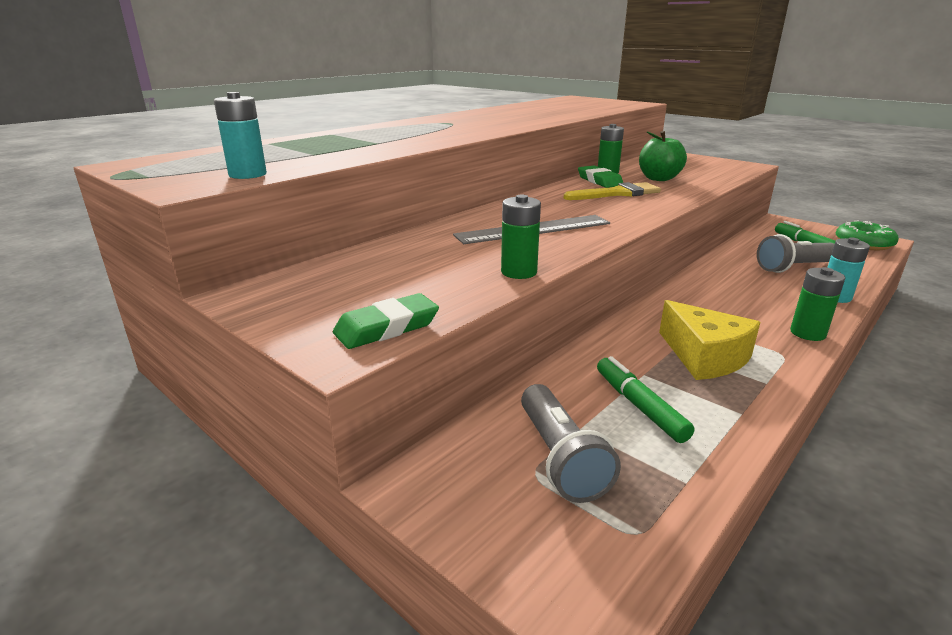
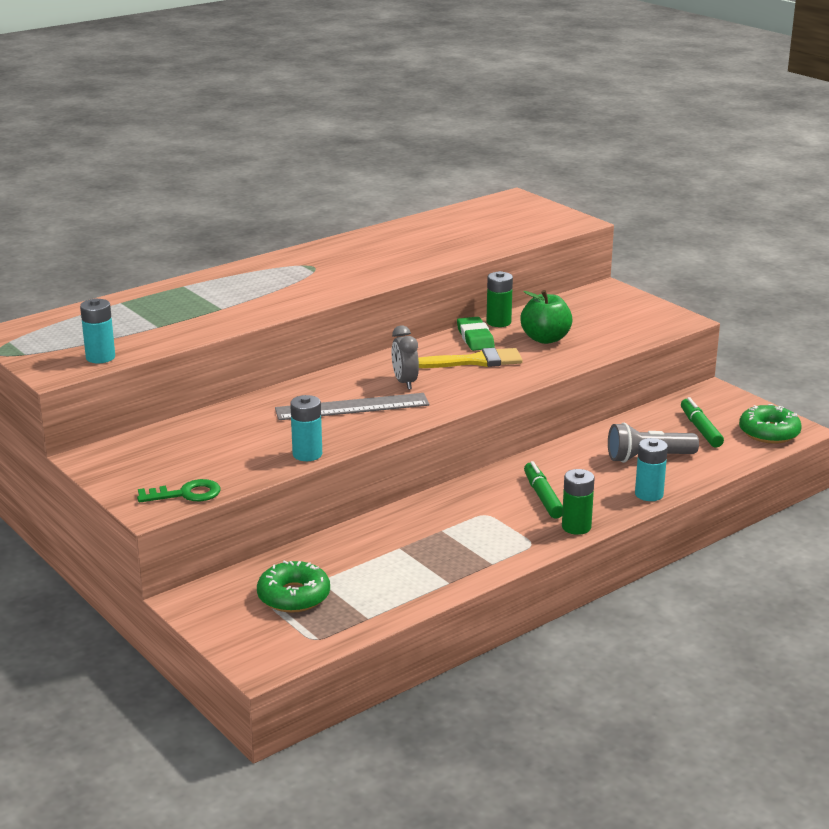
camera: 10 degrees right, 0 degrees up
green eraser [333,293,439,349] -> green key [137,479,220,502]
green battery [501,195,541,279] -> turquoise battery [290,395,322,461]
grey flashlight [521,384,621,503] -> green donut [257,560,330,613]
green marker [597,356,694,443] -> green marker moved to [524,461,563,519]
yellow cheese [659,300,760,380] -> none
none -> grey clock [392,325,419,390]

